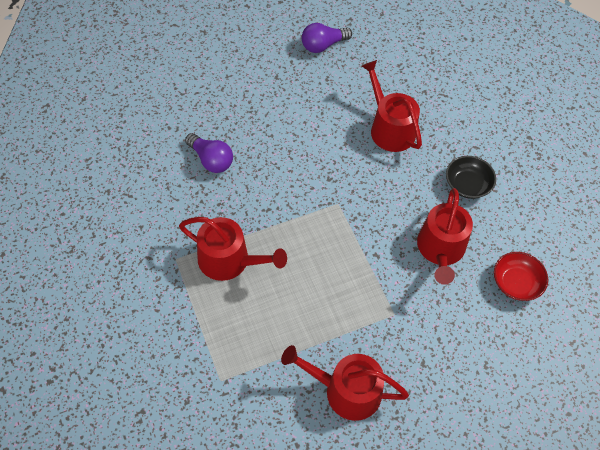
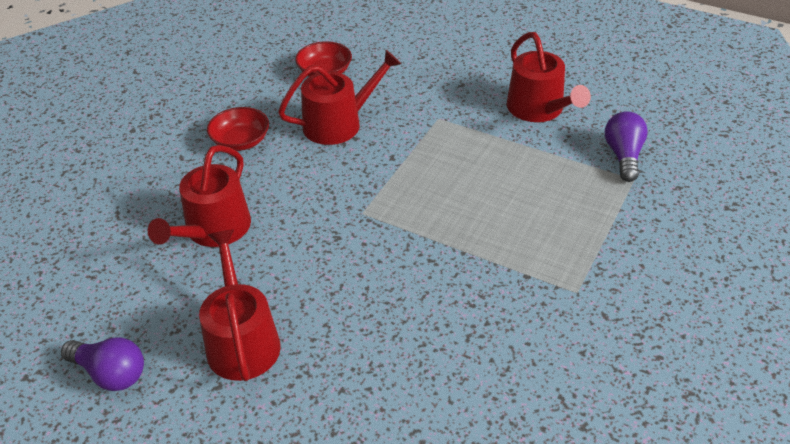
camera: 125 degrees left, 15 degrees down
red watering can [179,217,287,281] -> red watering can moved to [199,230,281,381]
purple light bulb [185,133,233,173] -> purple light bulb moved to [605,111,648,182]
black bowl [446,156,496,199] -> red bowl [207,107,269,151]

